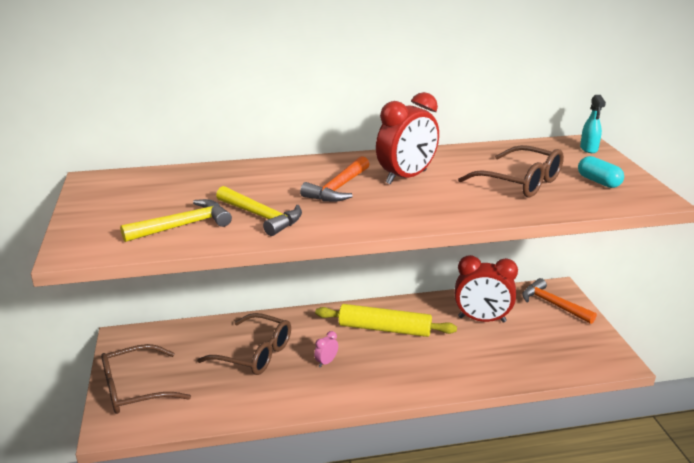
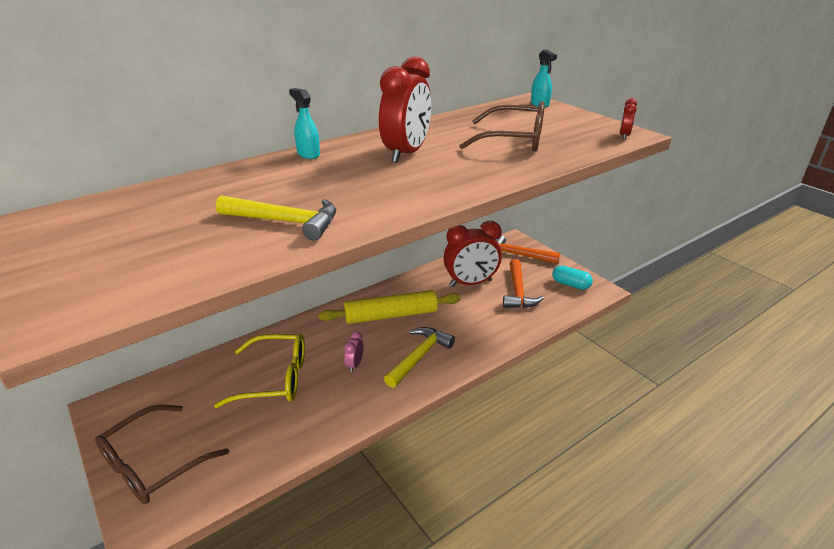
camera: 25 degrees left, 5 degrees up
yellow hammer [120,199,232,242] -> yellow hammer moved to [384,327,455,388]
brown glasses [197,313,291,375] -> yellow glasses [214,334,305,408]
orange hammer [300,156,370,202] -> orange hammer moved to [503,259,544,308]
turquoise capsule [578,156,624,188] -> turquoise capsule moved to [552,265,593,290]
none -> turquoise spray bottle [289,88,320,159]
none -> red clock [619,98,637,140]

